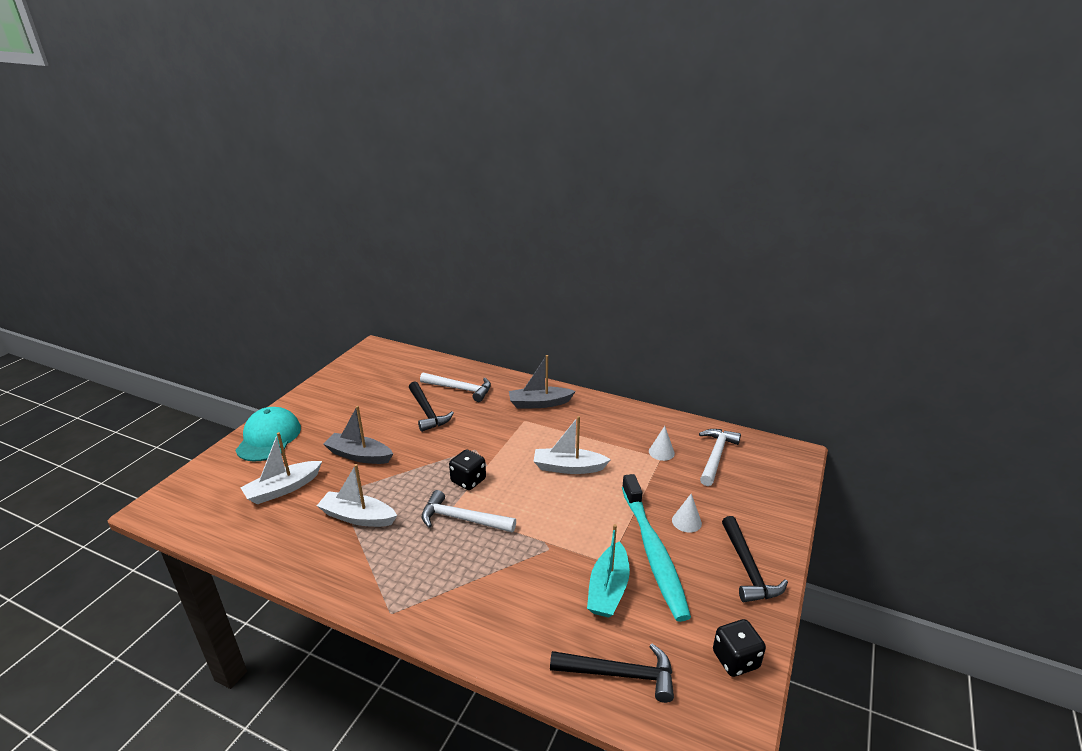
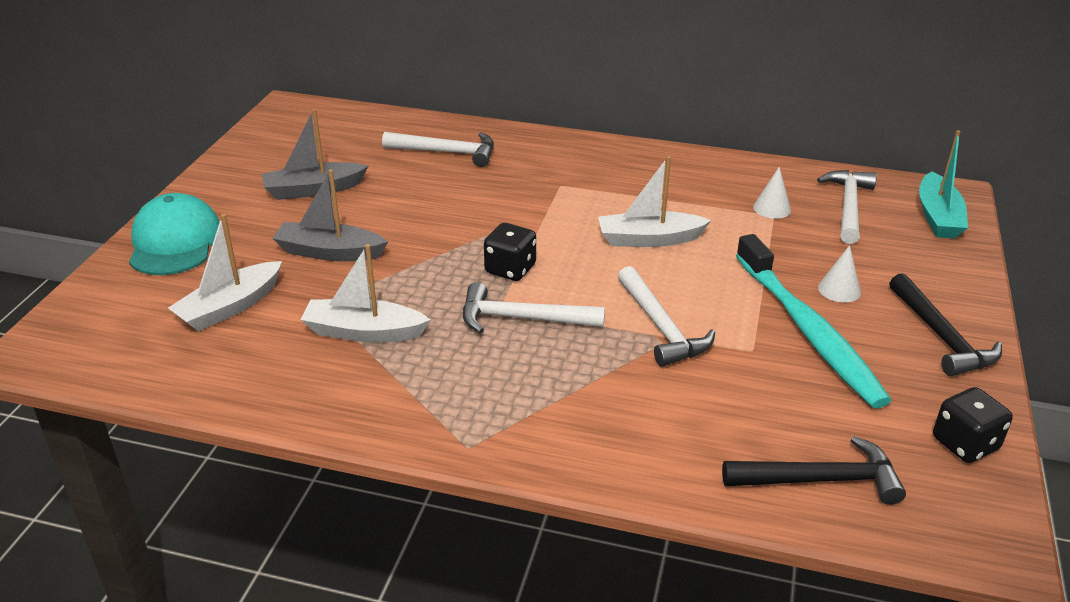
camera: 10 degrees left, 5 degrees up
black hammer [409,382,454,432] -> none
grey boat [509,355,576,408] -> grey boat moved to [262,109,368,200]
turquoise boat [587,524,630,618] -> turquoise boat moved to [919,130,968,239]
none -> white hammer [618,266,715,367]

